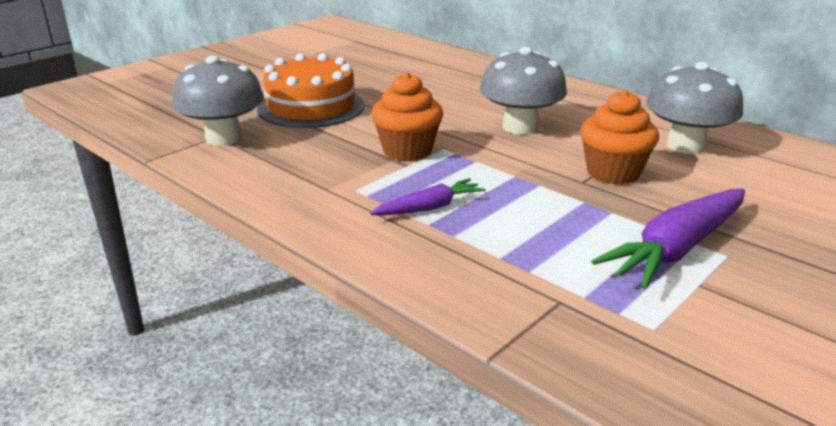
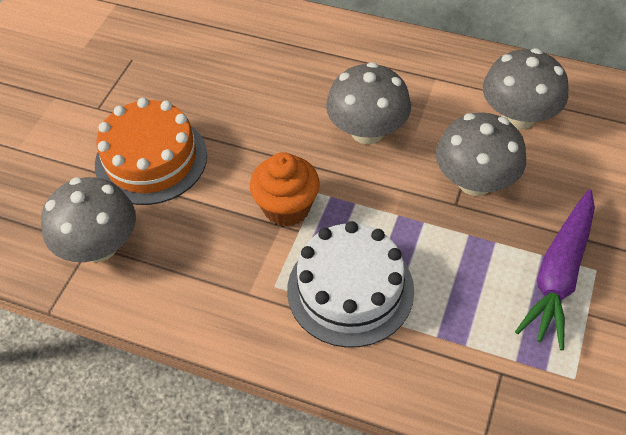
camera: 20 degrees left, 25 degrees up
purple carrot [370,178,486,216] -> white cake [287,221,414,348]
orange cupcake [580,90,659,185] -> grey mushroom [436,113,526,196]

